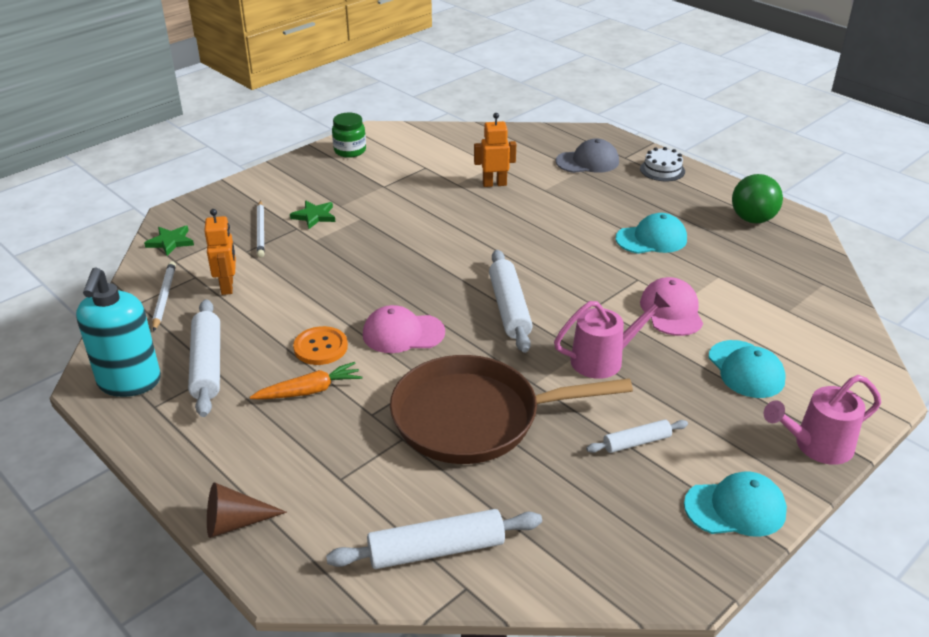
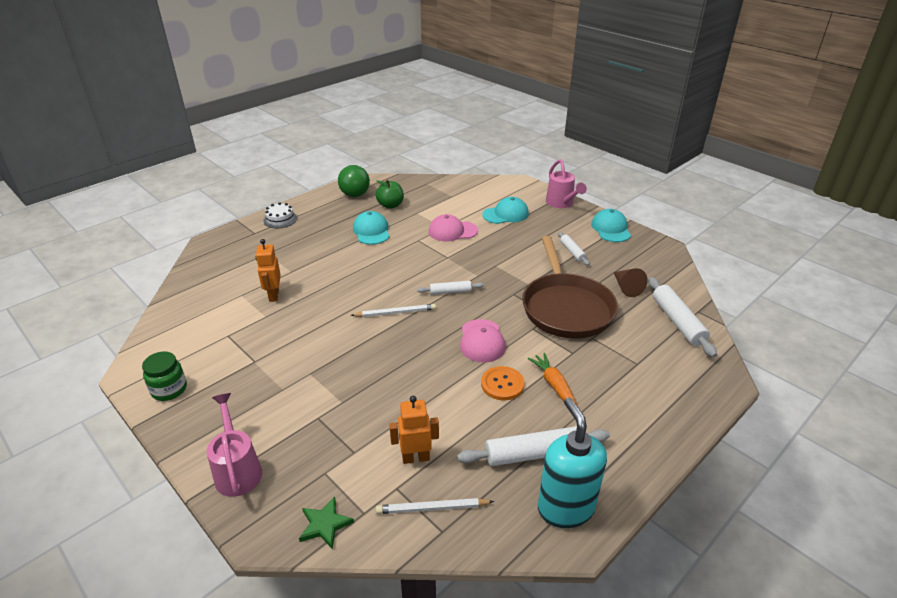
camera: 90 degrees left, 0 degrees up
turquoise soap dispenser [76,267,161,397] -> turquoise soap dispenser turned 105 degrees counterclockwise [538,397,607,528]
brown cone [207,482,287,538] -> brown cone moved to [614,268,648,297]
white pencil [257,200,265,258] -> white pencil moved to [351,304,436,317]
green star [290,201,335,229] -> none
white rolling pin [489,250,533,353] -> white rolling pin [417,281,484,295], size x0.57
pink watering can [554,292,670,379] -> pink watering can moved to [206,393,262,497]
grey cap [556,138,619,173] -> none
none -> green apple [376,180,404,209]

